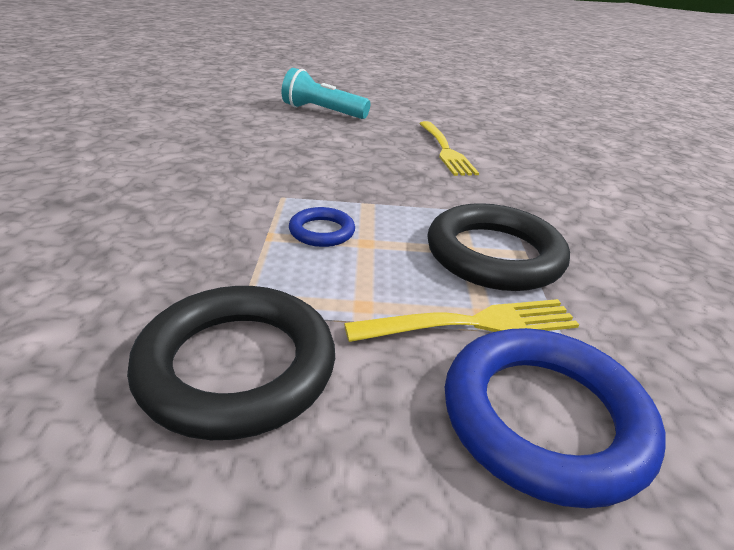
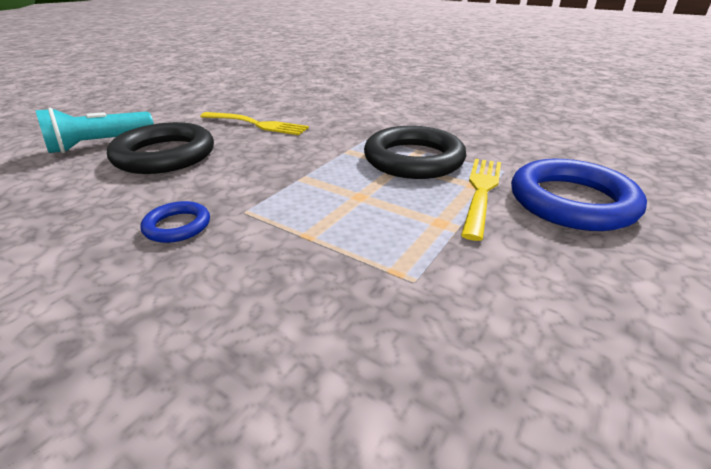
camera: 55 degrees left, 0 degrees up
black ring [127,286,335,440] -> black ring moved to [107,122,214,174]
blue ring [289,207,355,247] -> blue ring moved to [141,201,210,243]

